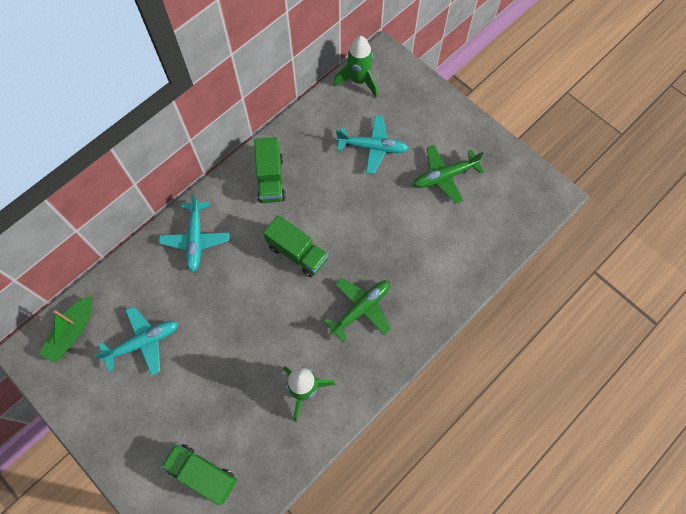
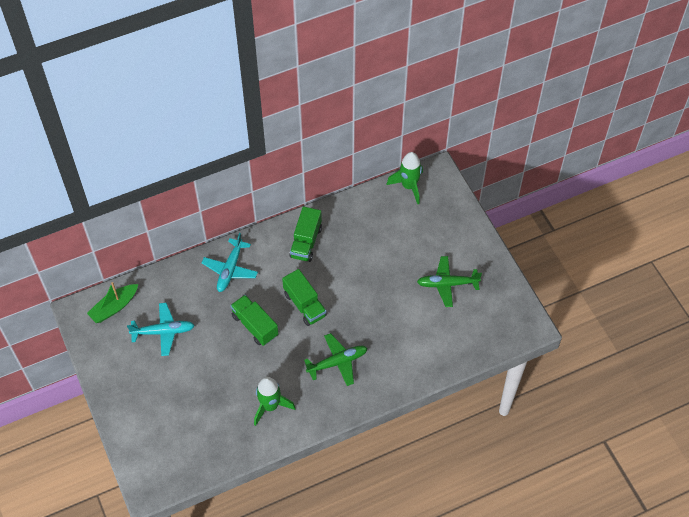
camera: 20 degrees right, 10 degrees down
green truck [161,443,237,505] -> green truck moved to [230,295,278,346]
turquoise plane [336,116,409,174] -> none

